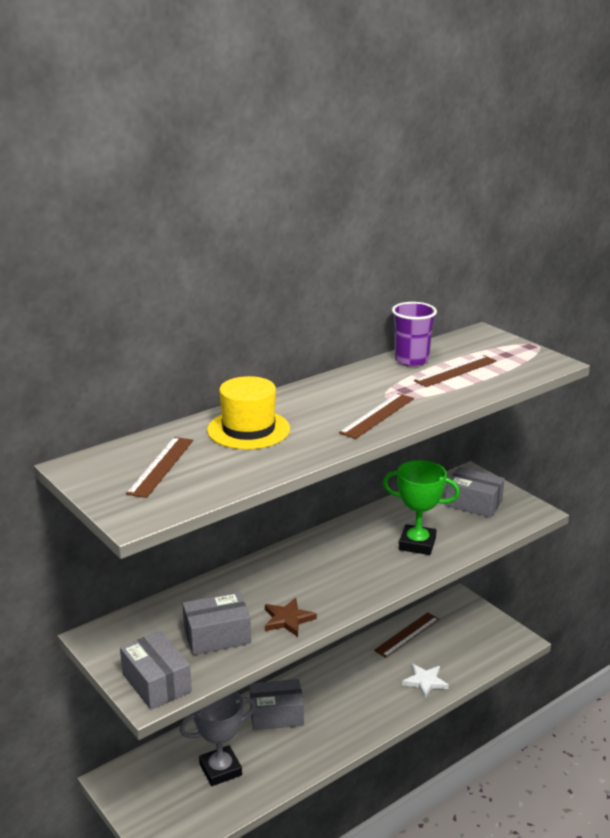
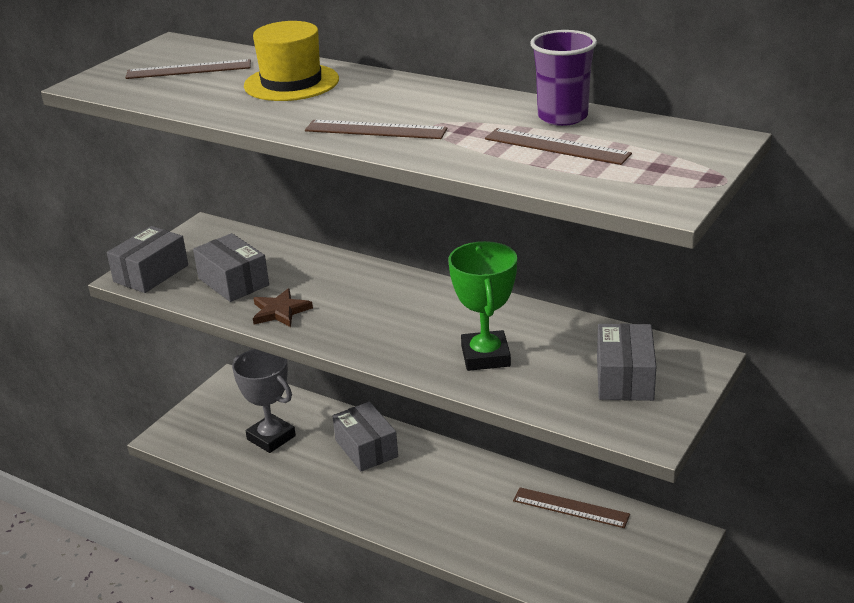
camera: 70 degrees right, 5 degrees up
white star [402,664,449,698] -> none

